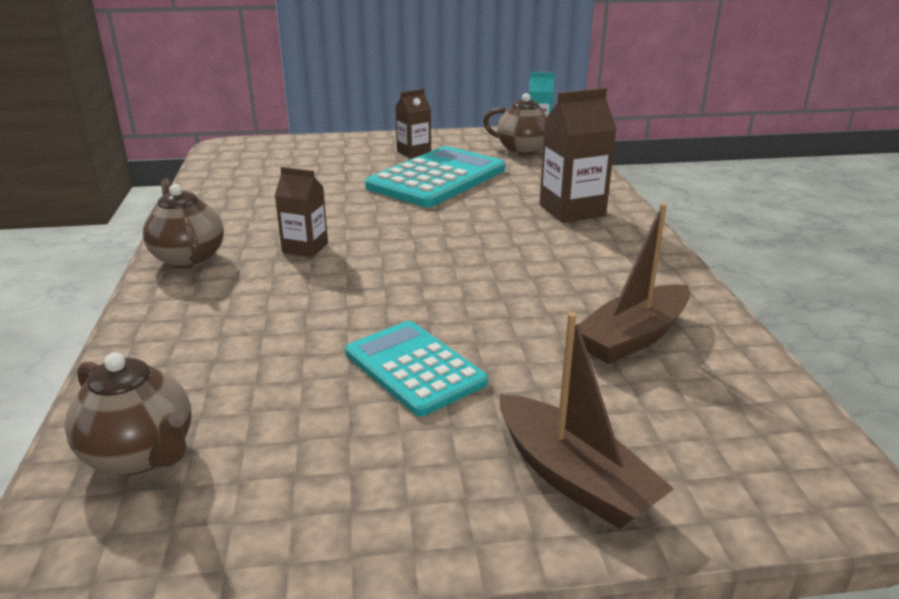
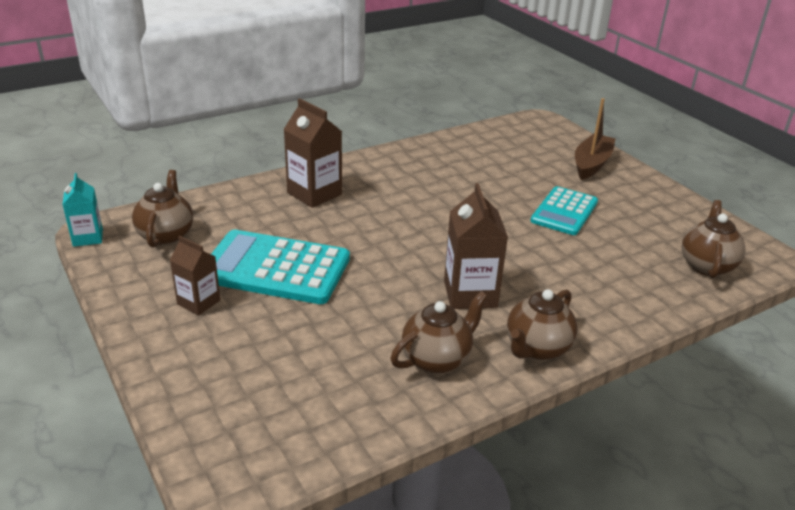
camera: 115 degrees left, 5 degrees up
brown carton [275,167,328,257] -> brown carton [444,183,508,309], size x1.60
brown boat [578,203,690,364] -> none
none -> brown teapot [391,291,488,374]

